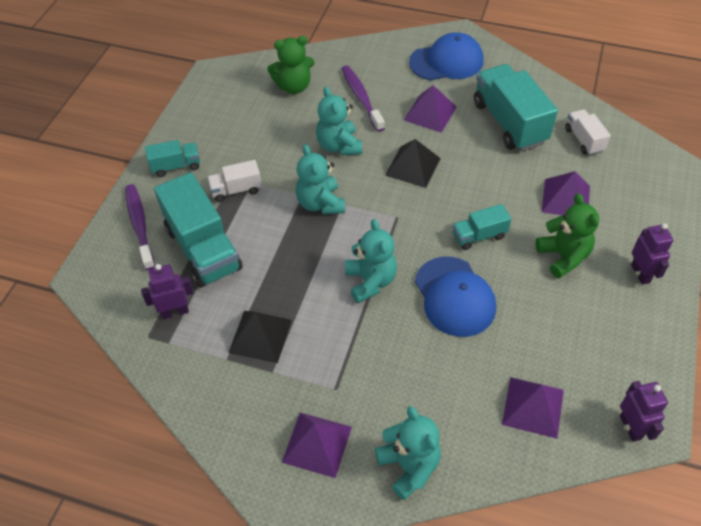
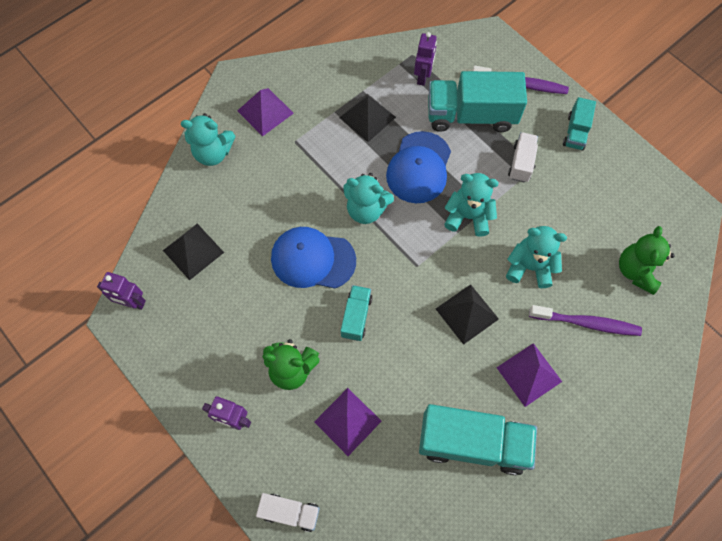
camera: 120 degrees right, 15 degrees up
blue cap [409,32,484,81] -> blue cap moved to [386,131,451,203]
purple pyramid [502,377,564,439] -> black pyramid [163,224,224,280]
white truck [565,109,611,155] -> white truck moved to [256,493,320,532]

